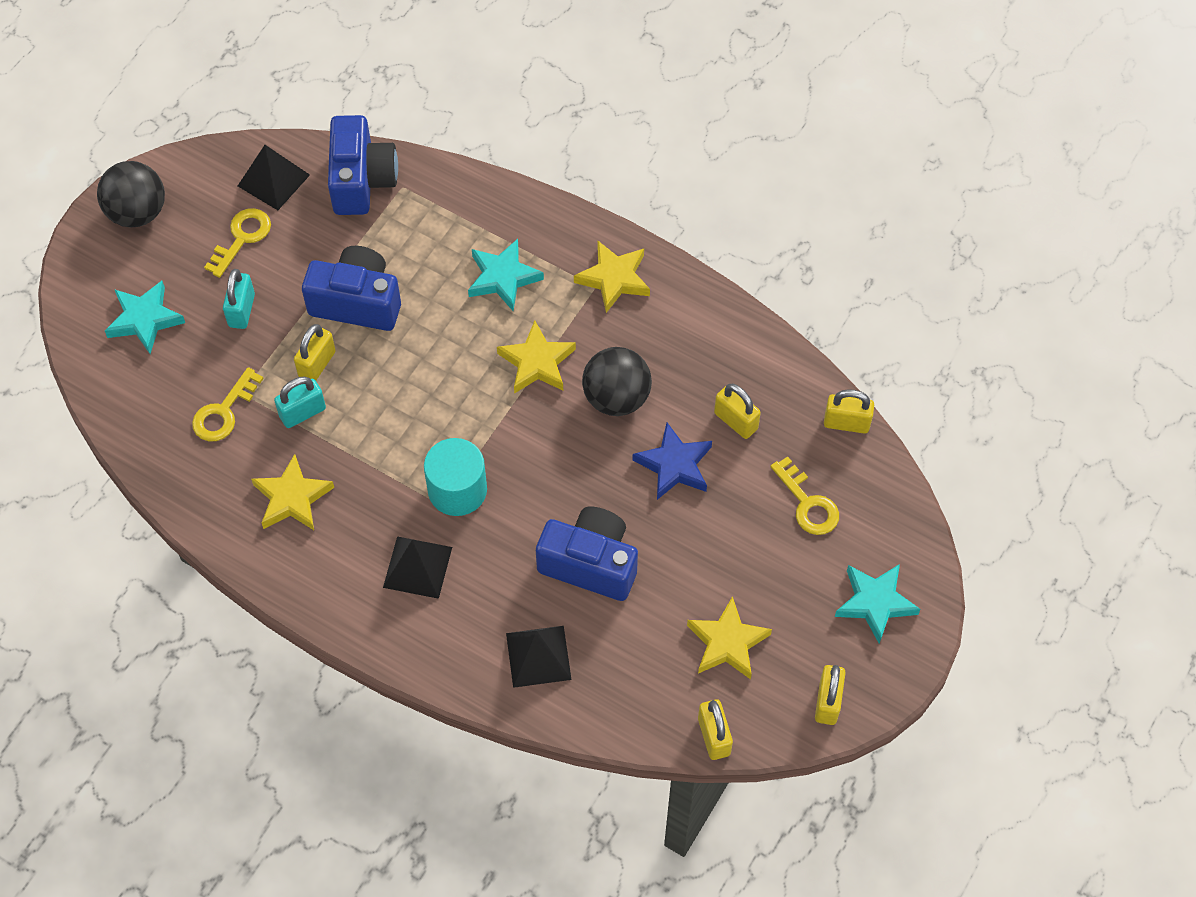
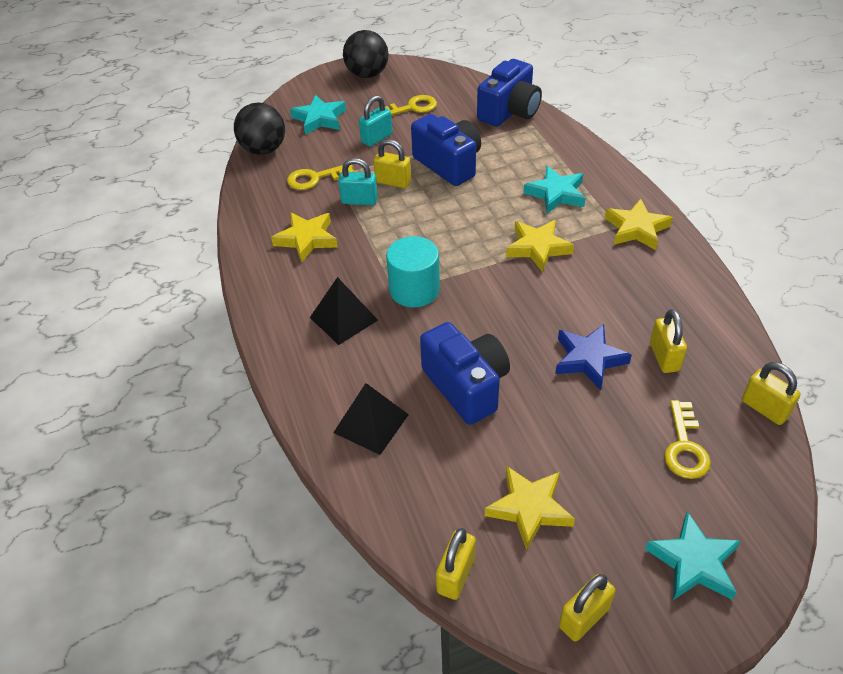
camera: 40 degrees right, 15 degrees down
black pyramid [238,145,310,210] -> none
yellow padlock [294,324,336,381] -> yellow padlock turned 45 degrees clockwise [373,139,411,188]
black ball [582,347,652,416] -> black ball moved to [234,103,285,155]

